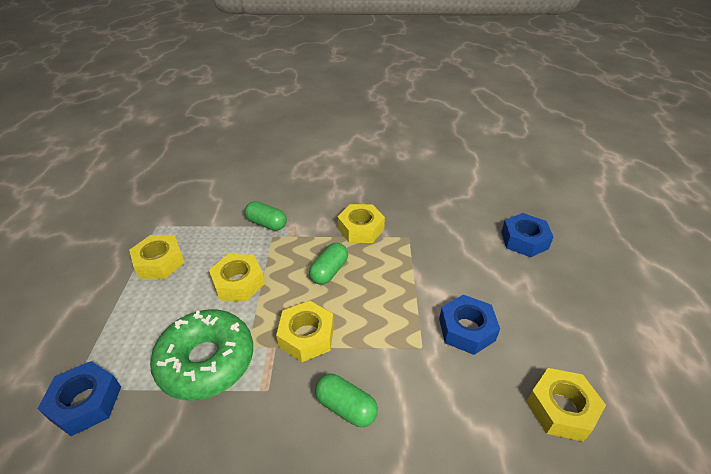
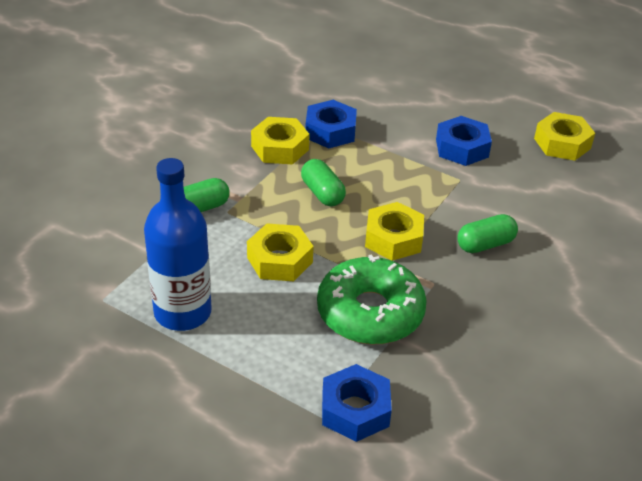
camera: 60 degrees left, 0 degrees up
yellow nut [129,235,185,279] -> blue bottle [144,158,212,331]
blue nut [501,213,554,257] -> blue nut moved to [305,100,357,148]

